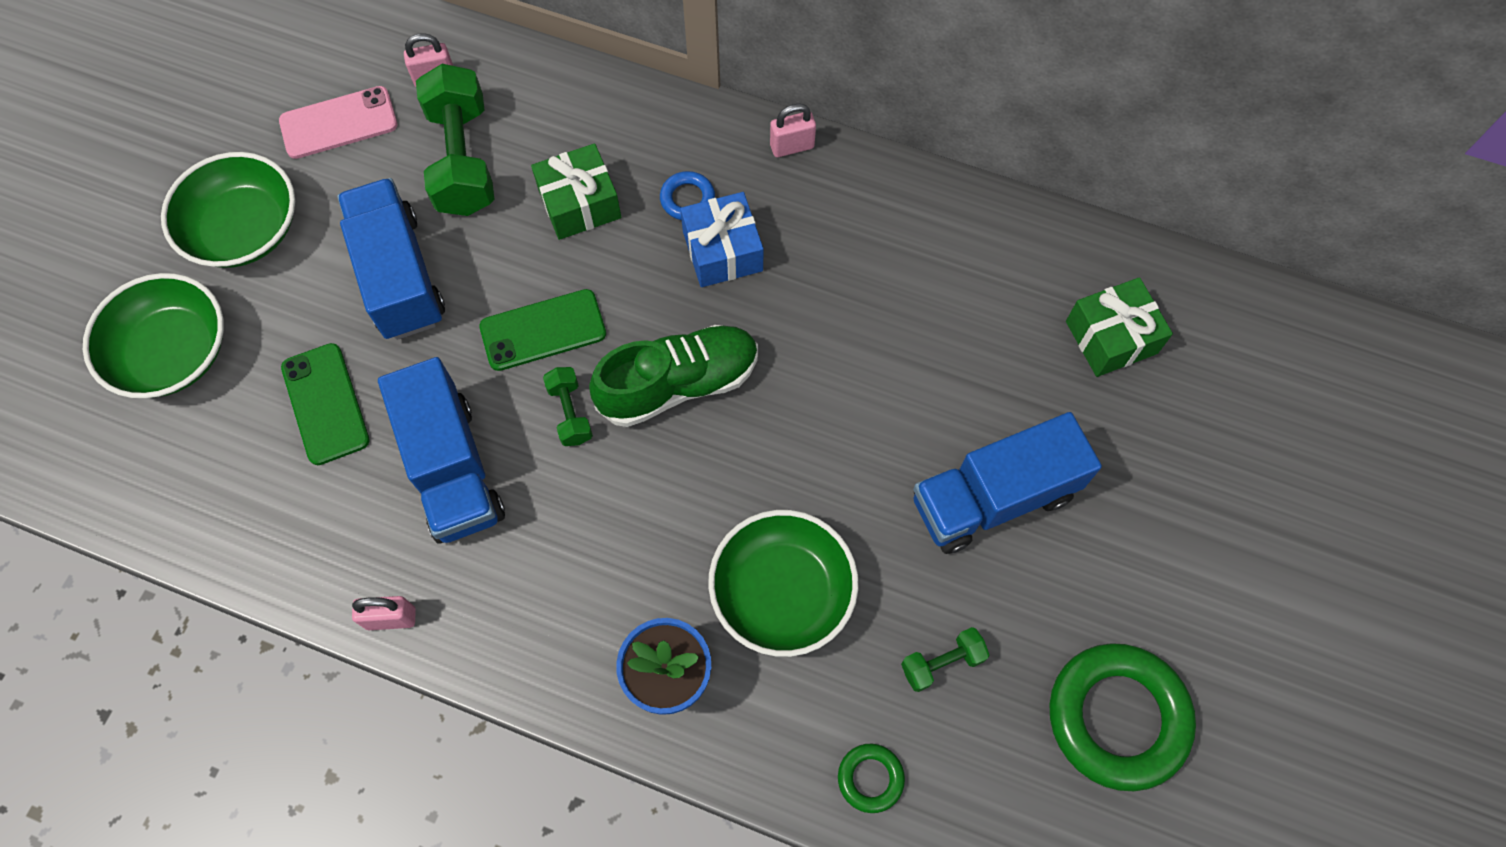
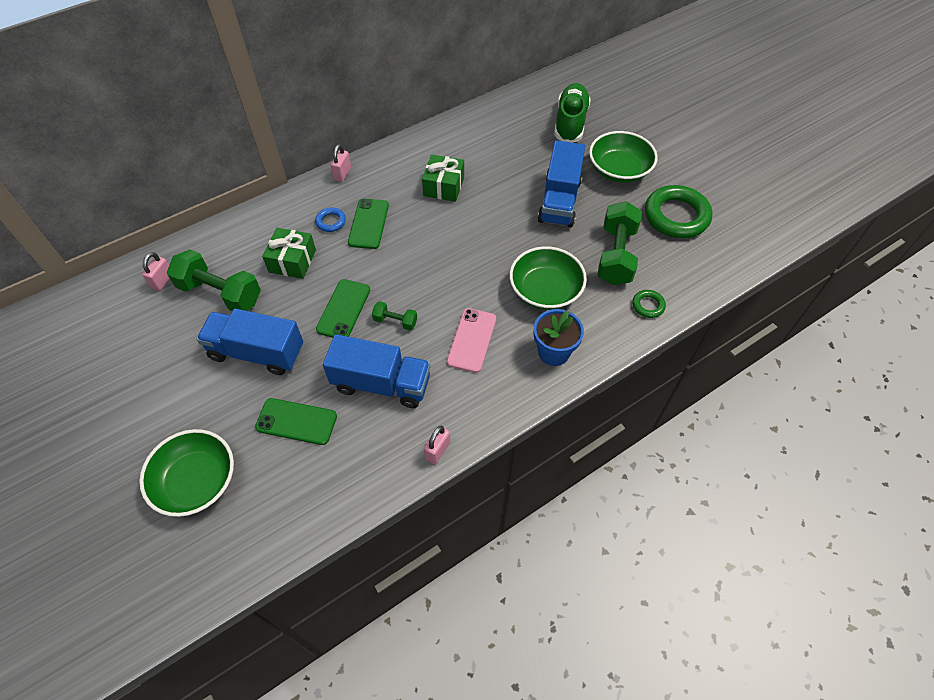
camera: 55 degrees left, 10 degrees down
green bowl [161,152,295,268] -> green bowl moved to [589,131,658,183]
pink phone [279,86,397,159] -> pink phone moved to [447,308,496,373]
green shoe [589,325,758,427] -> green shoe moved to [554,83,591,143]
blue gift [680,192,764,287] -> green phone [348,198,389,249]
green dumbbell [901,627,989,692] -> green dumbbell [598,201,642,285], size x2.05
green gift [1066,277,1173,377] -> green gift moved to [422,154,464,202]

